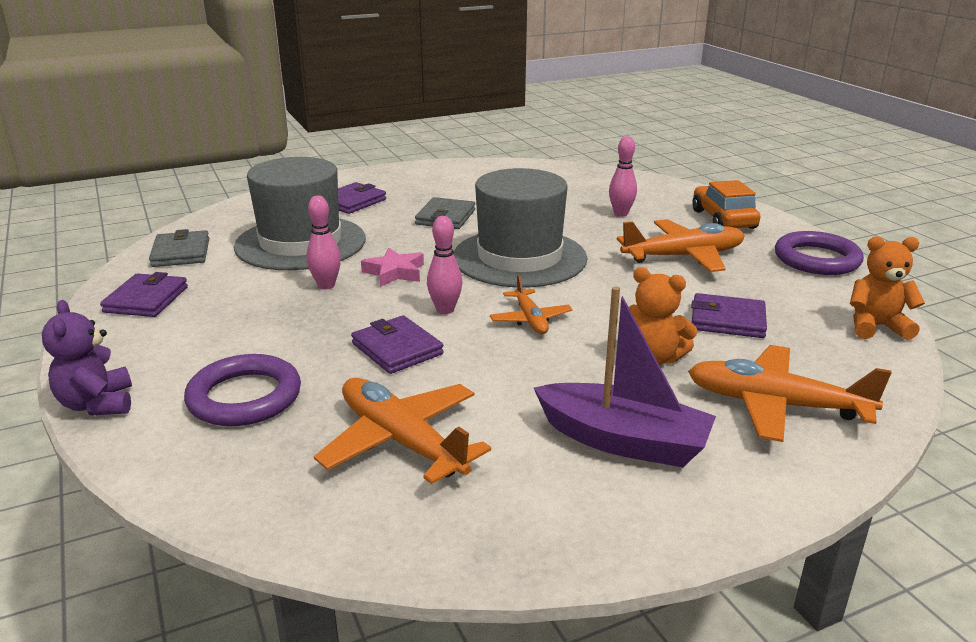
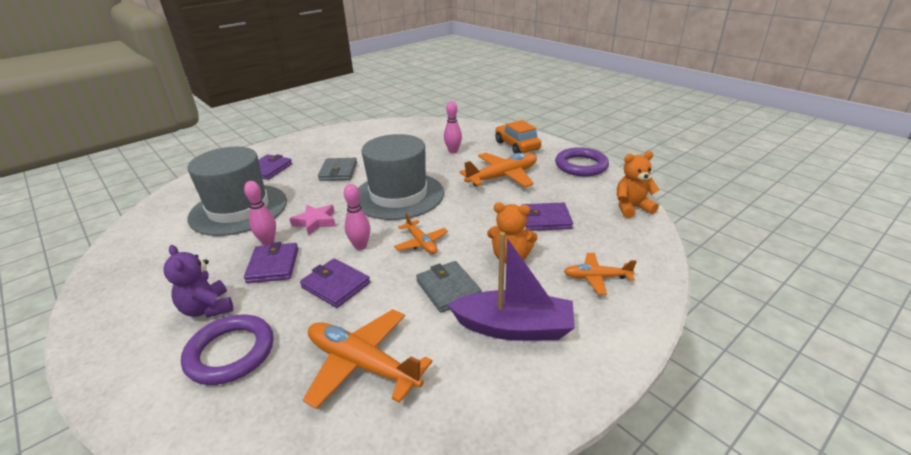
camera: 15 degrees left, 5 degrees up
purple teddy bear [42,300,132,415] -> purple teddy bear moved to [163,245,233,318]
purple wallet [100,272,188,317] -> purple wallet moved to [244,242,298,283]
grey wallet [149,229,209,267] -> grey wallet moved to [416,261,482,313]
orange plane [688,345,891,442] -> orange plane [564,253,637,295], size x0.58

